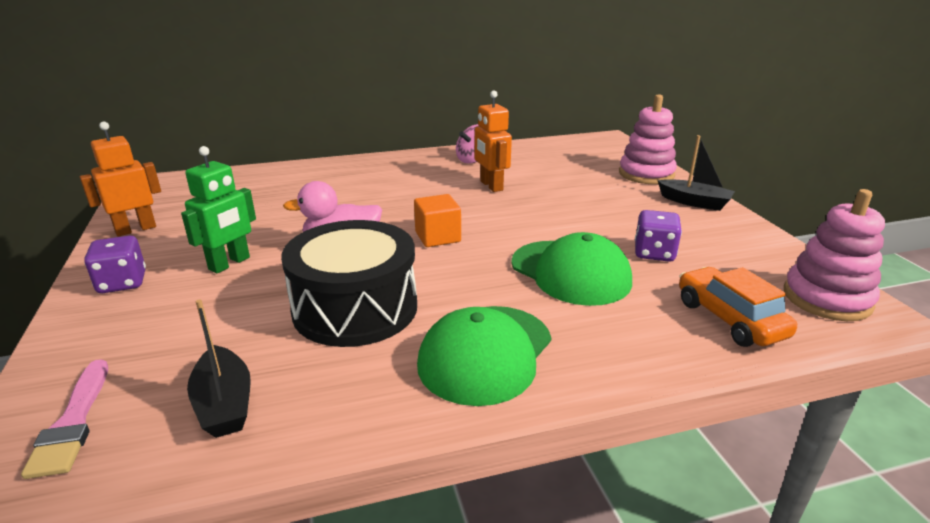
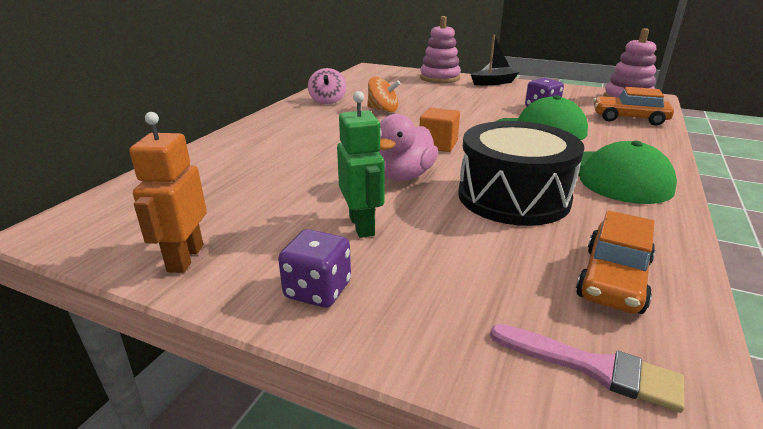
camera: 50 degrees left, 0 degrees up
black boat [187,299,251,438] -> orange car [576,210,655,314]
orange robot [474,91,512,192] -> orange spinning top [367,76,401,112]

